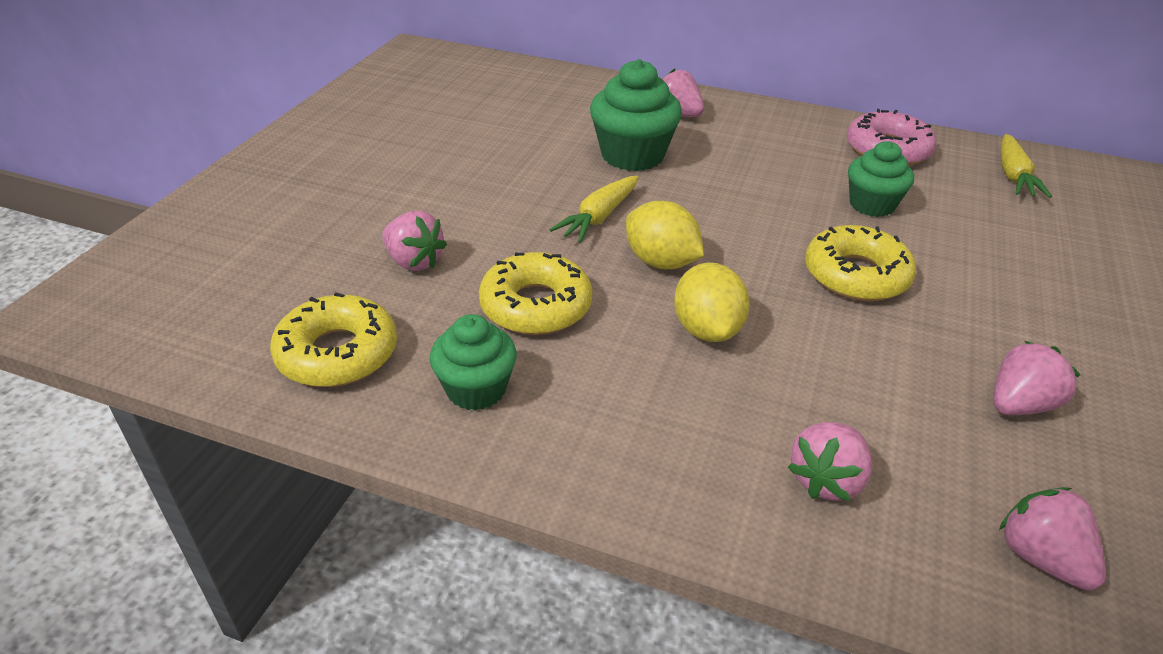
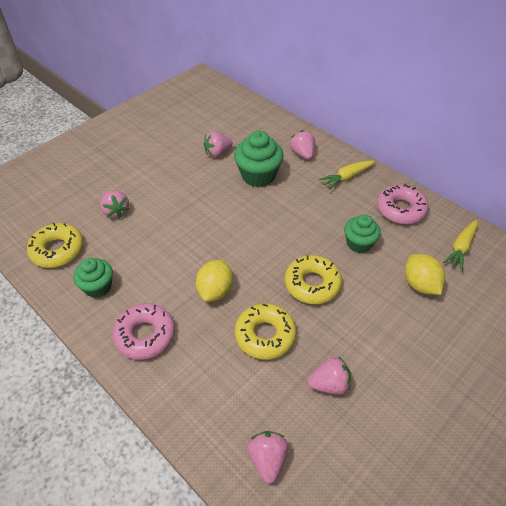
camera: 25 degrees right, 10 degrees up
yellow donut [479,252,593,335] -> yellow donut moved to [235,303,296,360]
yellow carrot [549,176,639,243] -> yellow carrot moved to [319,160,375,190]
yellow lemon [626,201,704,269] -> yellow lemon moved to [405,254,445,295]
pink strawberry [788,422,872,501] -> pink strawberry moved to [203,131,233,158]
none -> pink donut [112,303,175,360]

